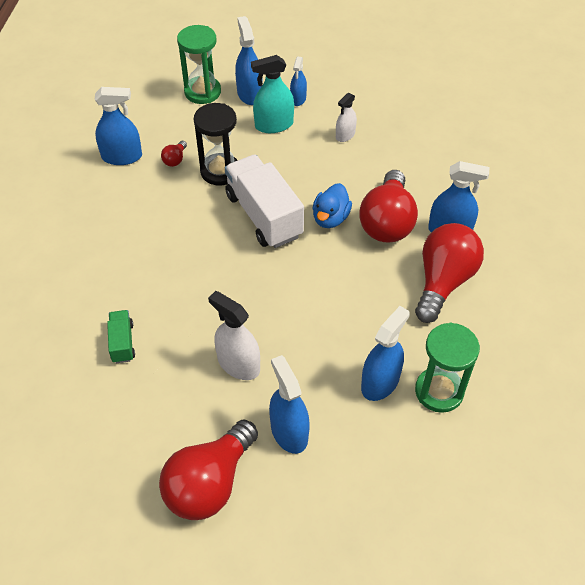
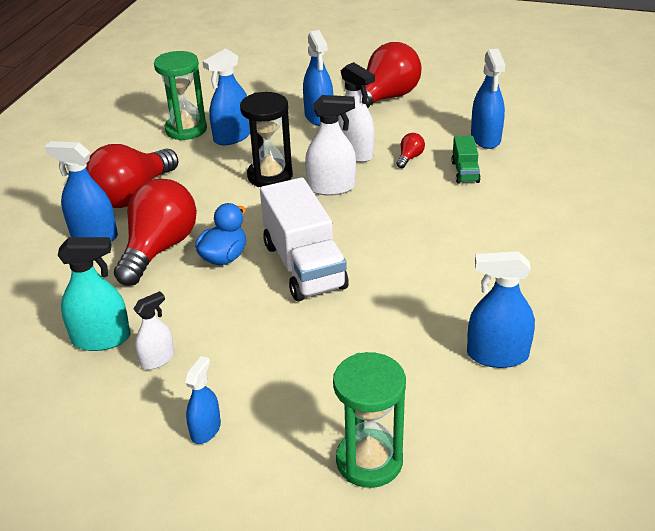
camera: 170 degrees left, 15 degrees down
red light bulb [161,141,187,167] -> red light bulb moved to [397,133,425,168]
black hourglass [194,103,238,186] -> black hourglass moved to [240,92,293,187]
blue spray bottle [235,16,263,105] -> blue spray bottle moved to [471,49,506,149]
turquoise spray bottle [251,55,294,133] -> turquoise spray bottle moved to [58,237,131,351]
none -> white spray bottle [305,95,356,196]

